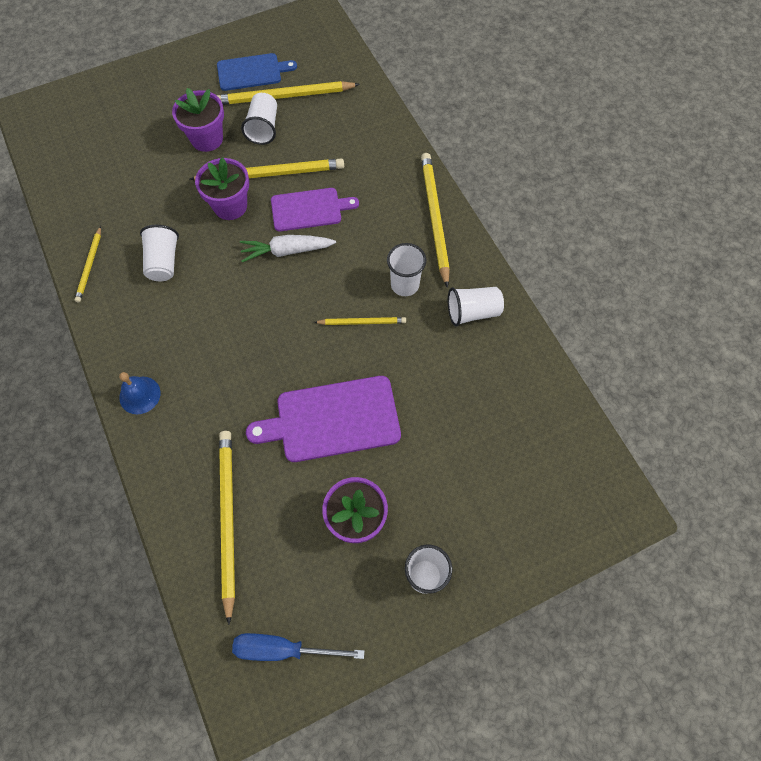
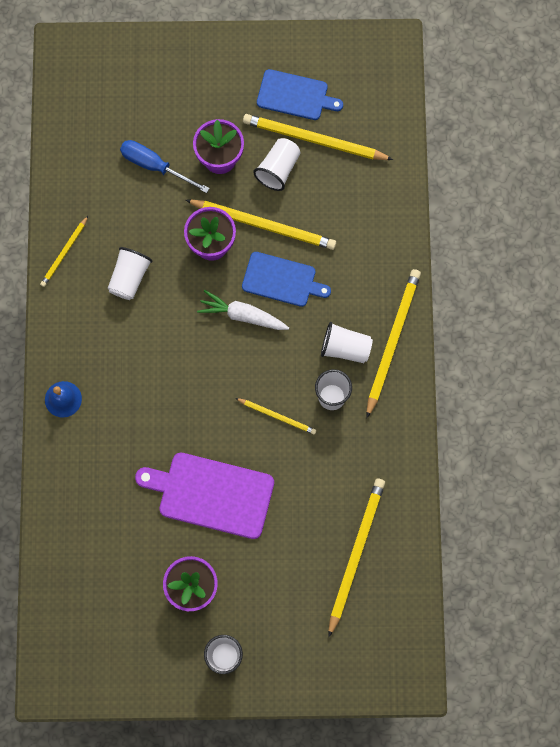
camera: 25 degrees right, 10 degrees up
yellow pencil [219,431,235,625] -> yellow pencil moved to [328,478,385,637]
blue screwdriver [232,633,365,661] -> blue screwdriver moved to [120,140,210,193]
purple cutting board [271,188,359,231] -> blue cutting board [242,252,331,307]
white cup [448,287,504,326] -> white cup moved to [321,322,373,363]

